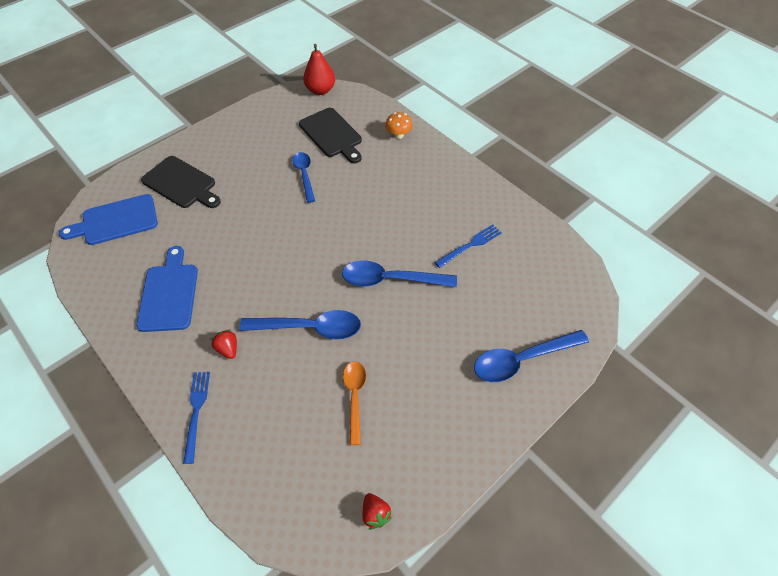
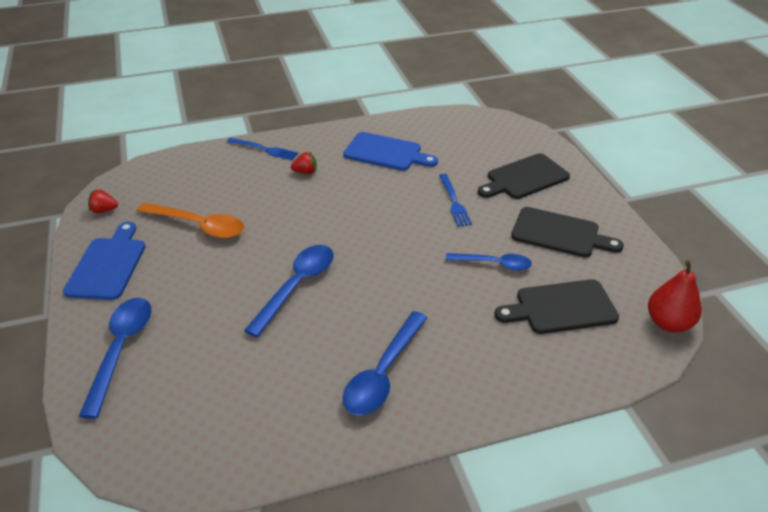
camera: 115 degrees right, 15 degrees down
blue cutting board [59,194,158,245] -> blue cutting board moved to [63,222,145,300]
blue spoon [239,310,361,339] -> blue spoon moved to [343,311,428,415]
orange spoon [343,361,366,445] -> orange spoon [137,202,244,238], size x1.51
orange mushroom [385,112,413,139] -> none
blue fork [435,224,502,268] -> blue fork moved to [439,174,472,227]
none -> black cutting board [511,207,624,258]

